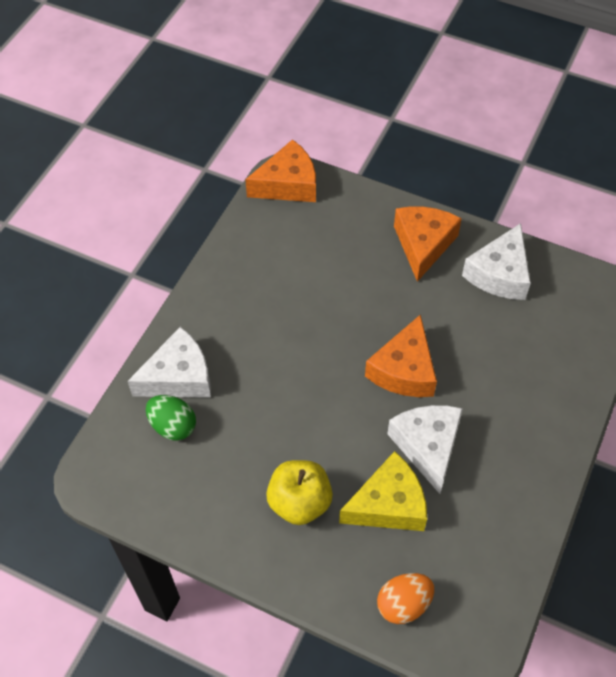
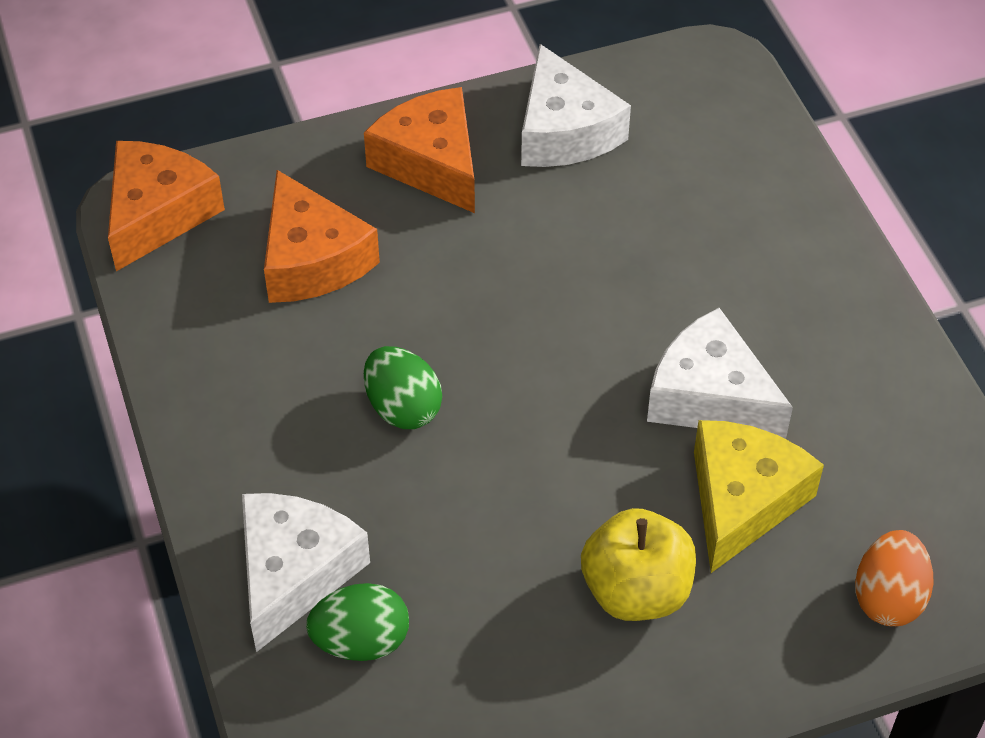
camera: 45 degrees left, 5 degrees down
orange cheese [365,314,437,397] -> orange cheese moved to [264,170,380,303]
none -> green egg [364,346,442,429]

